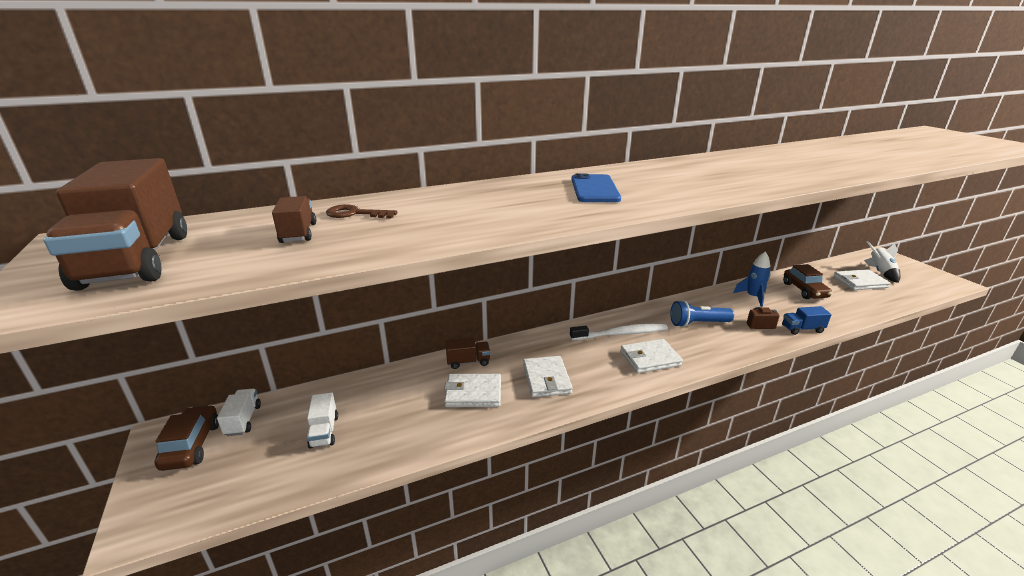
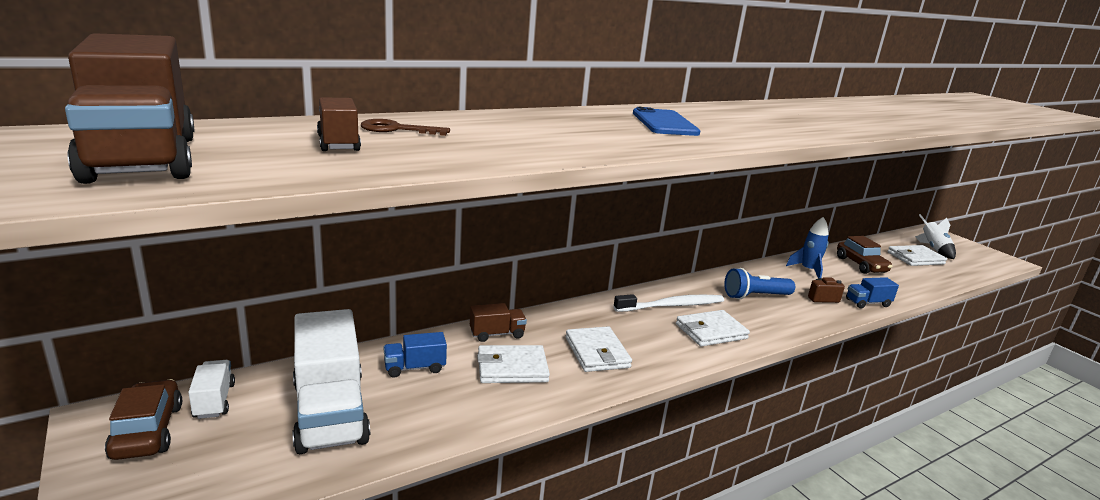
camera: 10 degrees left, 5 degrees down
white truck [307,393,338,449] -> white truck [292,309,370,454], size x2.12
none -> blue truck [384,332,447,378]

